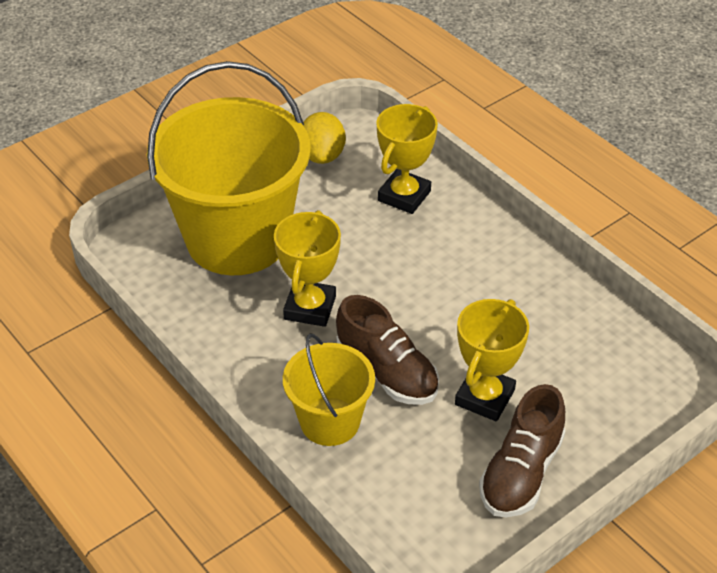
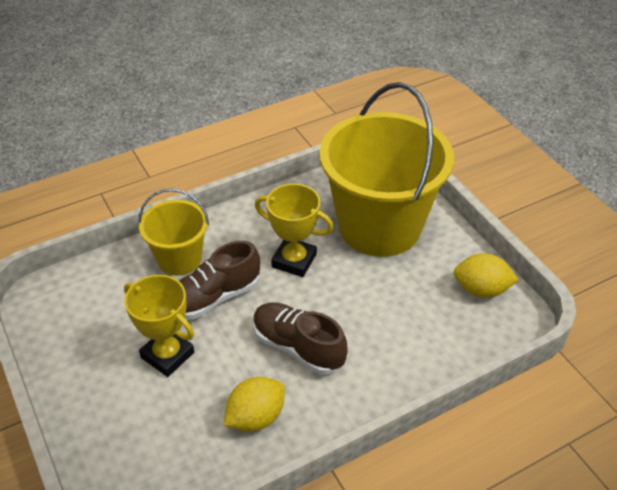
camera: 100 degrees right, 0 degrees up
yellow trophy [376,104,438,214] -> none
brown shoe [479,384,565,517] -> brown shoe moved to [253,302,348,374]
none -> yellow lemon [224,377,285,432]

